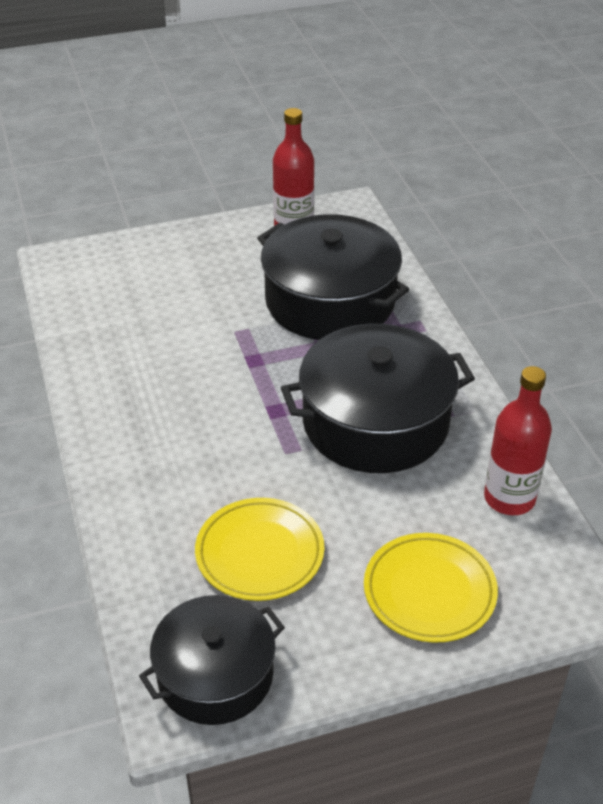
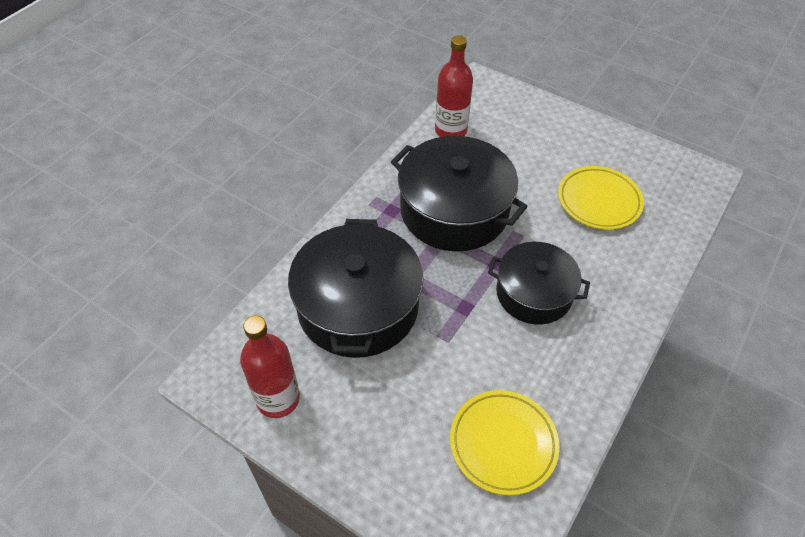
camera: 130 degrees left, 10 degrees up
black pot [139,595,285,725] -> black pot moved to [488,242,590,325]
yellow plate [364,533,498,642] -> yellow plate moved to [450,390,560,495]

